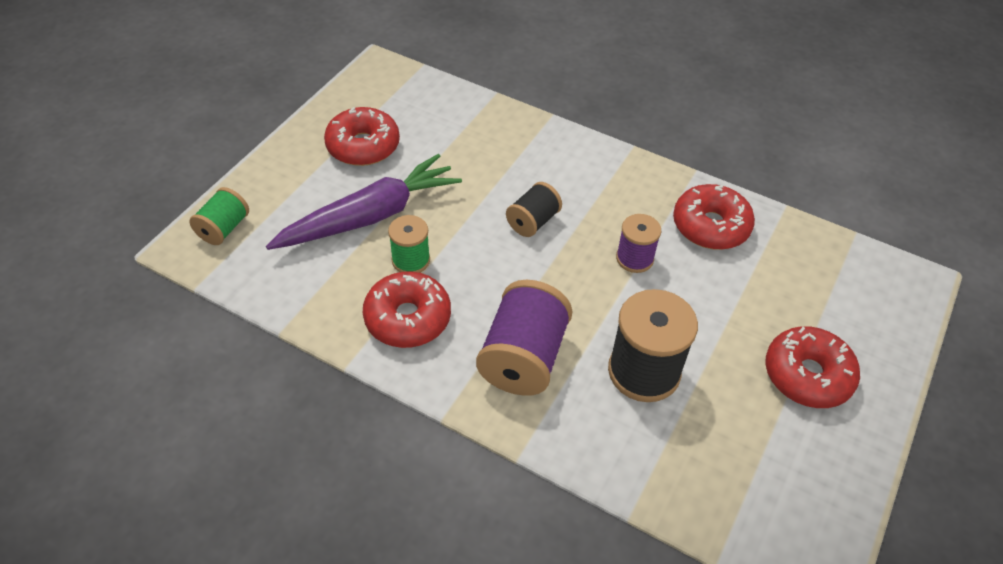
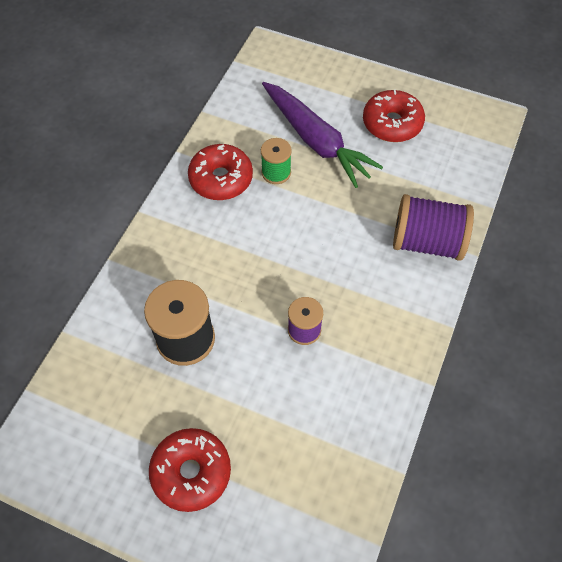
camera: 85 degrees right, 10 degrees up
green spool [189,187,249,245] -> none
purple spool [476,280,573,396] -> purple spool moved to [393,194,474,261]
black spool [506,182,562,237] -> none
red donut [673,184,755,250] -> none

